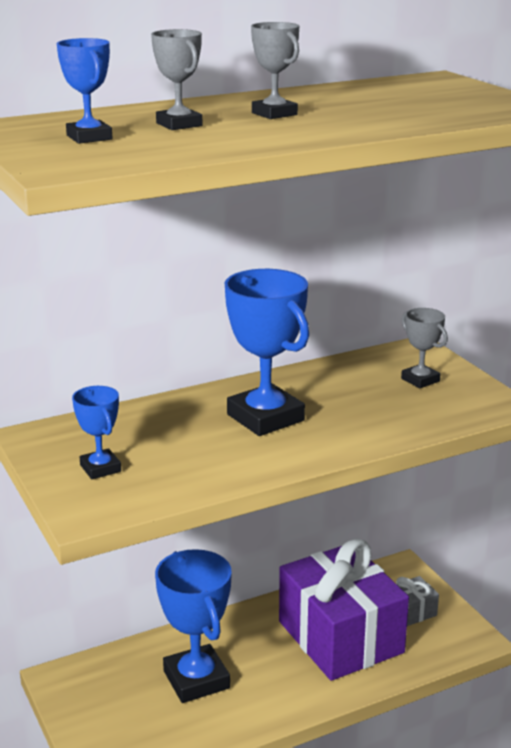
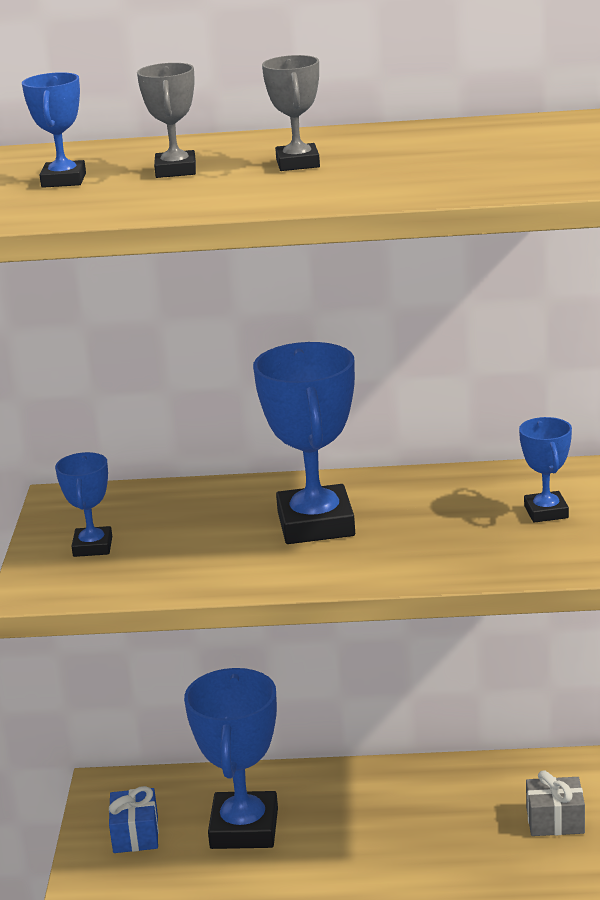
camera: 30 degrees right, 0 degrees up
purple gift [279,539,409,681] -> none
grey trophy [401,308,448,388] -> blue trophy [519,417,572,523]
none -> blue gift [109,786,159,853]

